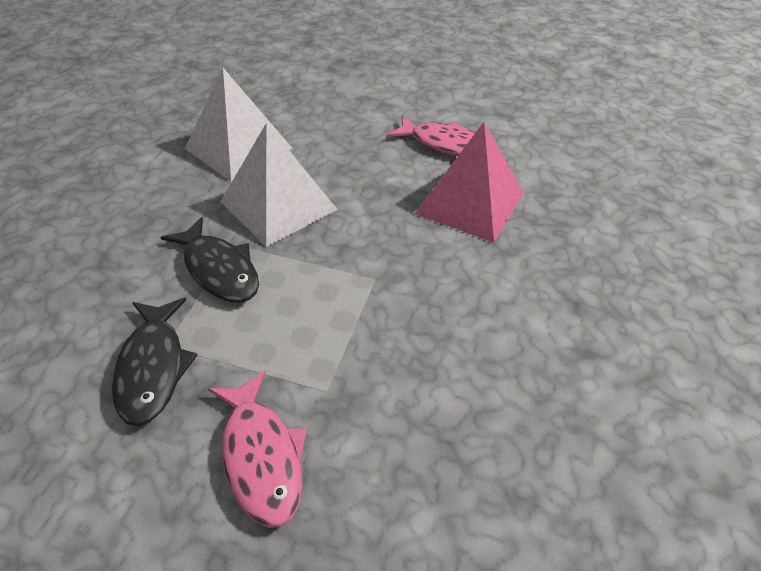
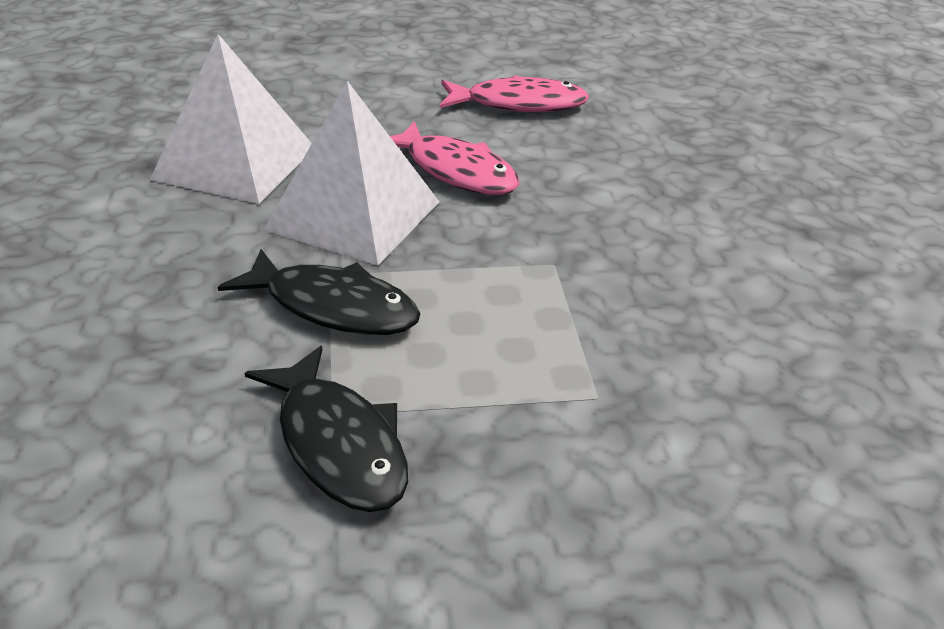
camera: 25 degrees left, 10 degrees down
pink fish [208,370,307,528] -> pink fish moved to [390,121,520,195]
pink pyramid [415,122,524,243] -> none

